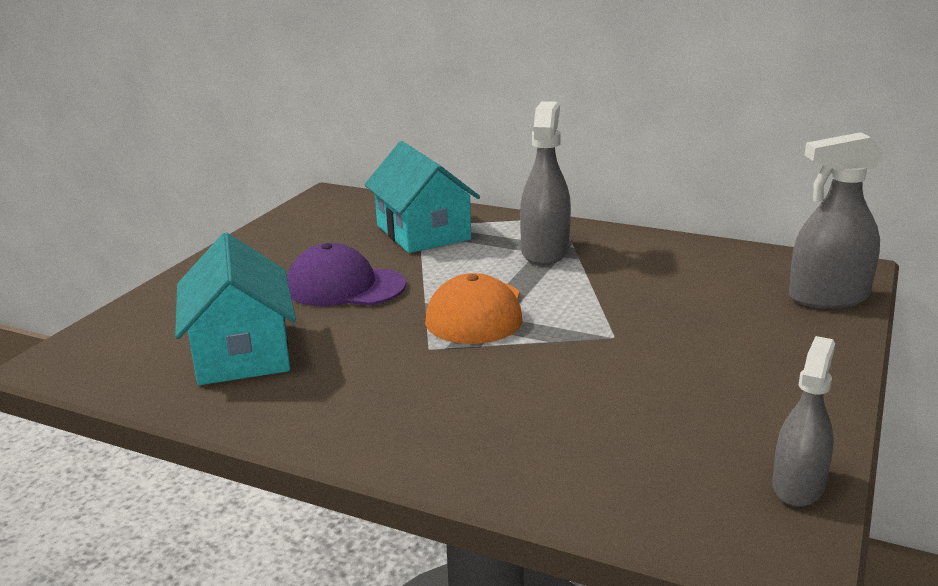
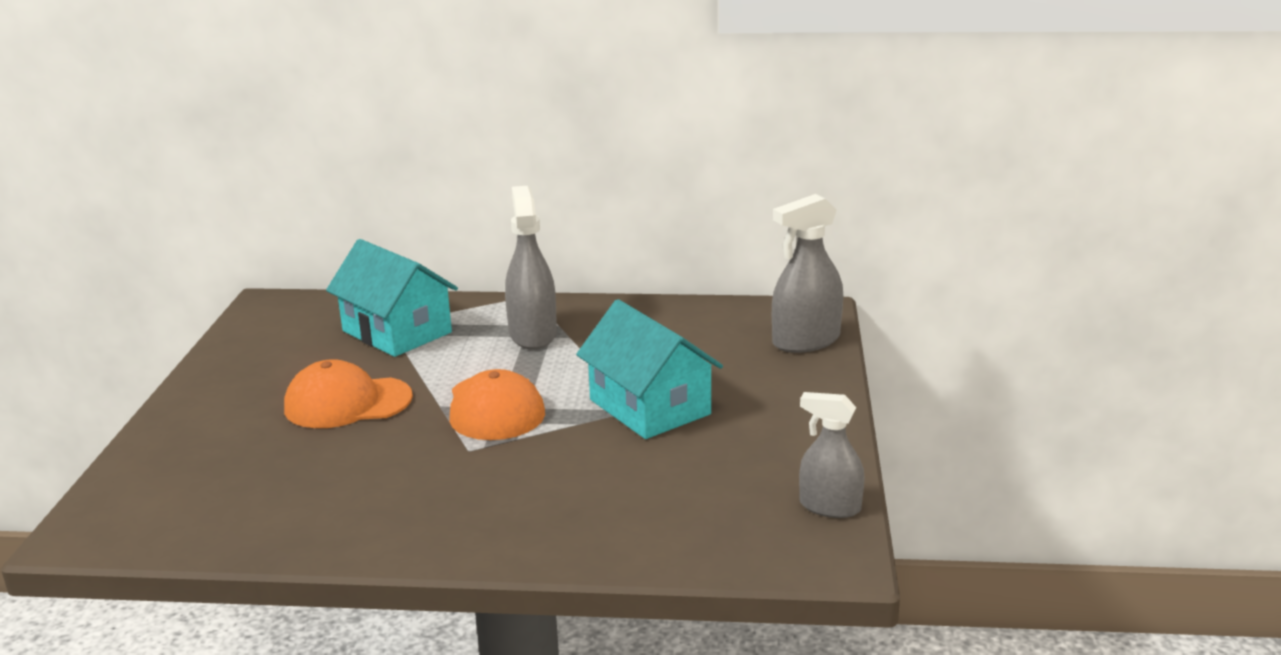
camera: 20 degrees left, 0 degrees up
turquoise house [175,233,296,385] -> turquoise house moved to [576,299,723,439]
purple cap [287,243,406,306] -> orange cap [284,359,413,428]
grey spray bottle [772,336,835,507] -> grey spray bottle turned 75 degrees counterclockwise [799,392,865,518]

